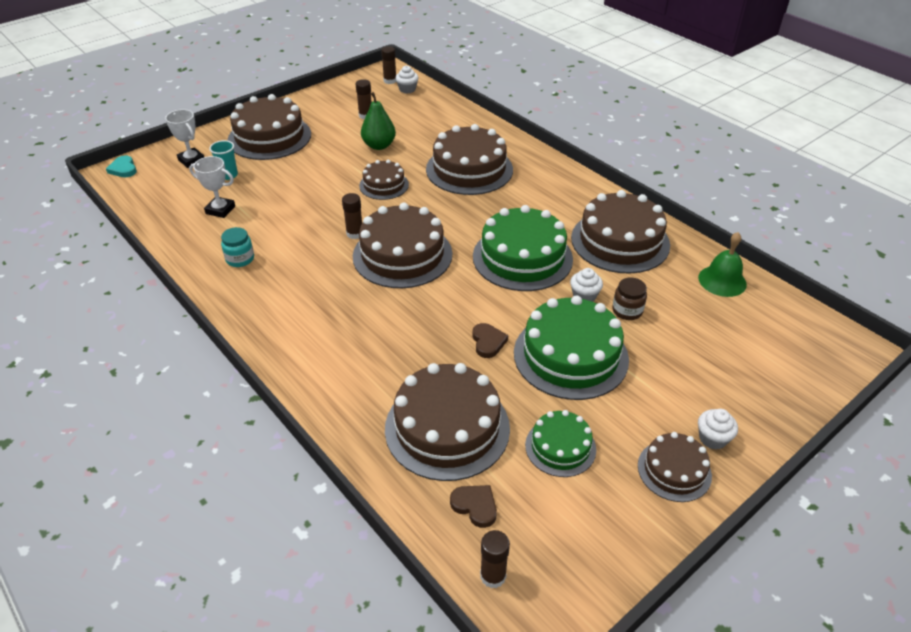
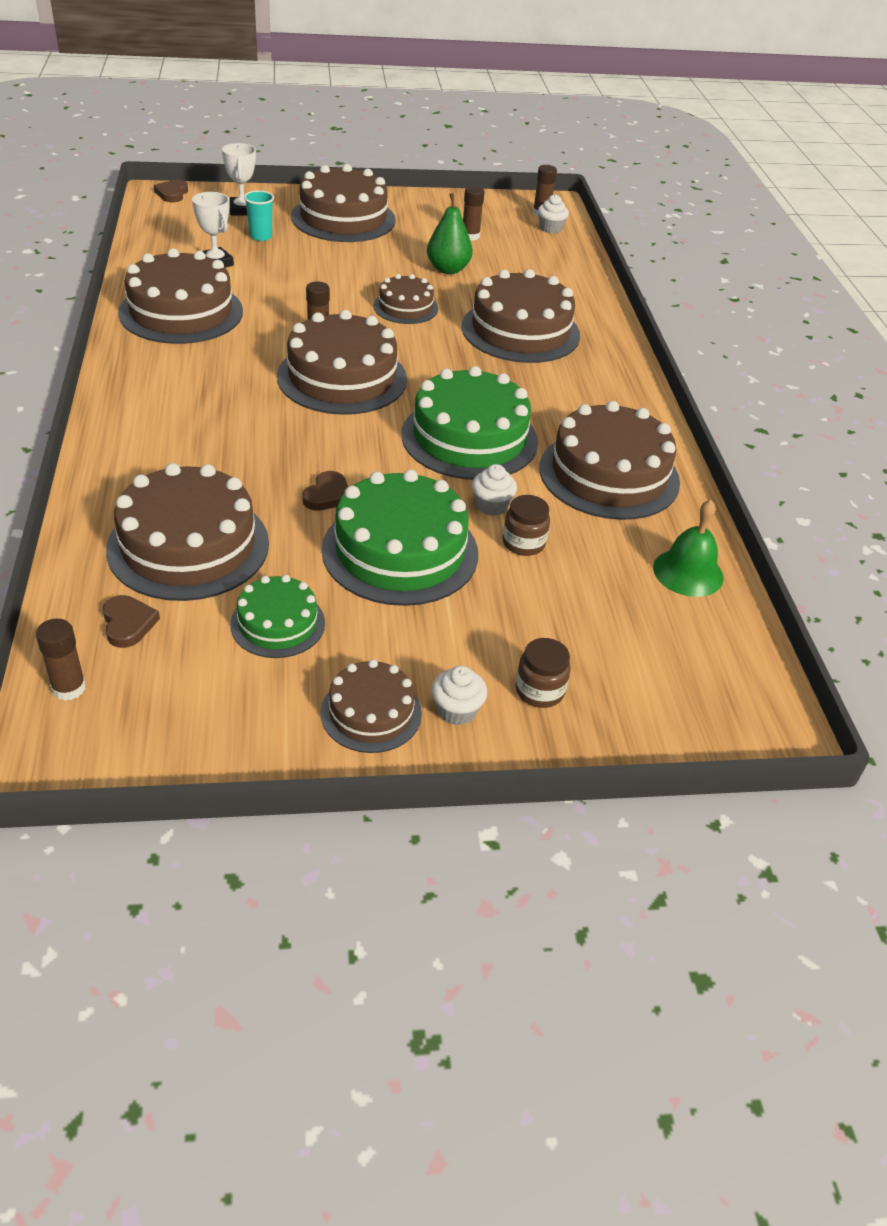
camera: 30 degrees right, 0 degrees up
turquoise heart [106,155,137,177] -> brown heart [154,180,188,202]
turquoise jar [221,227,254,267] -> brown cake [118,248,243,344]
none -> brown jar [516,638,571,708]

